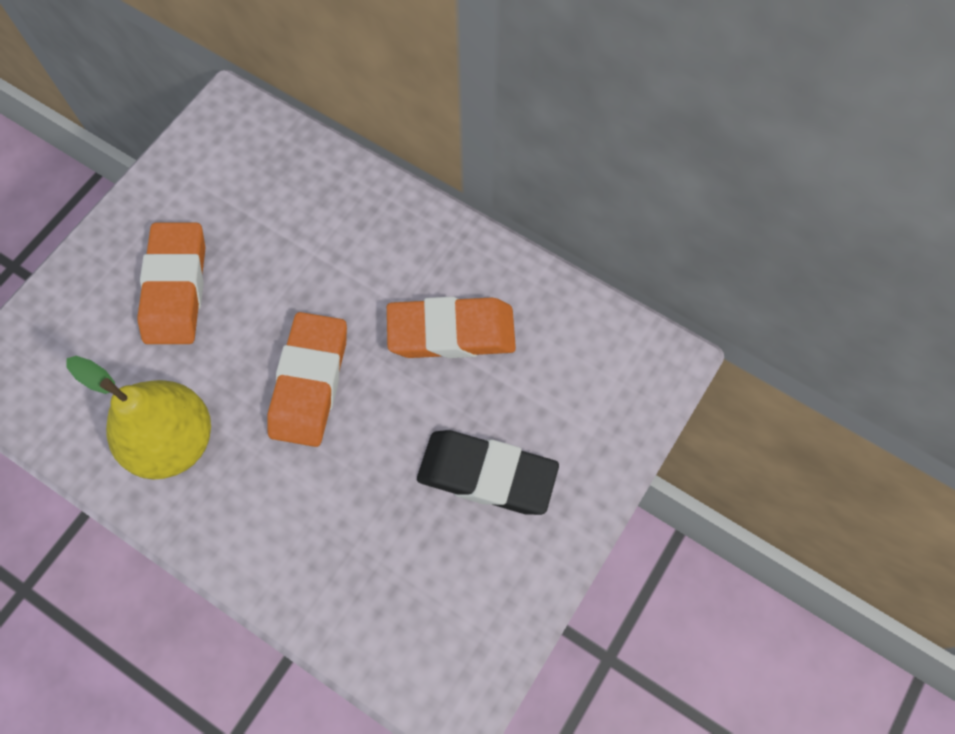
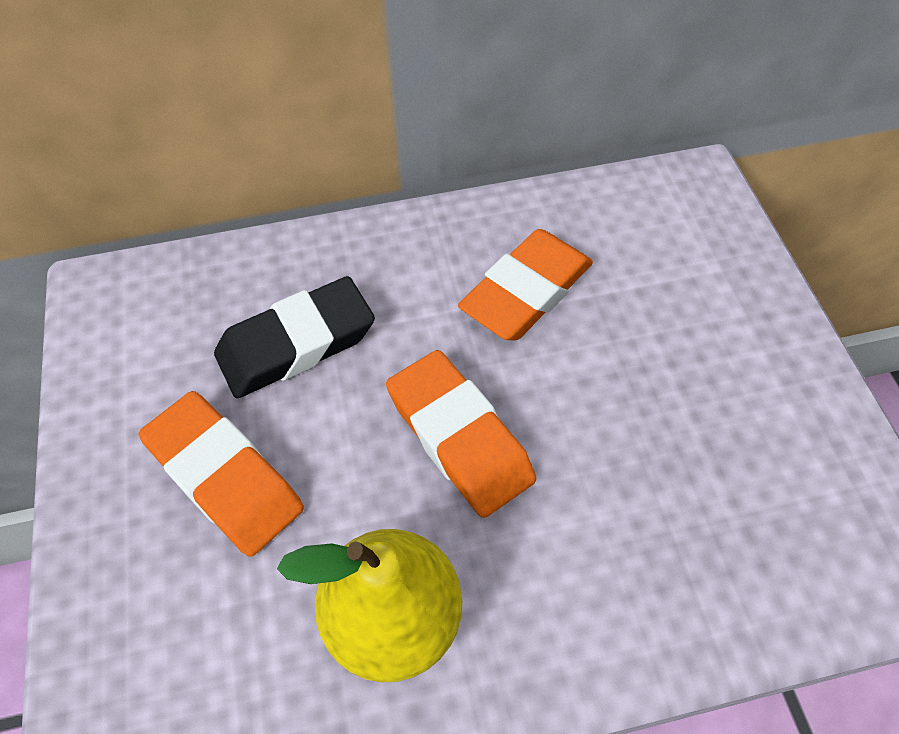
camera: 45 degrees left, 10 degrees down
black eraser [417,430,559,515] -> black eraser moved to [214,276,375,398]

